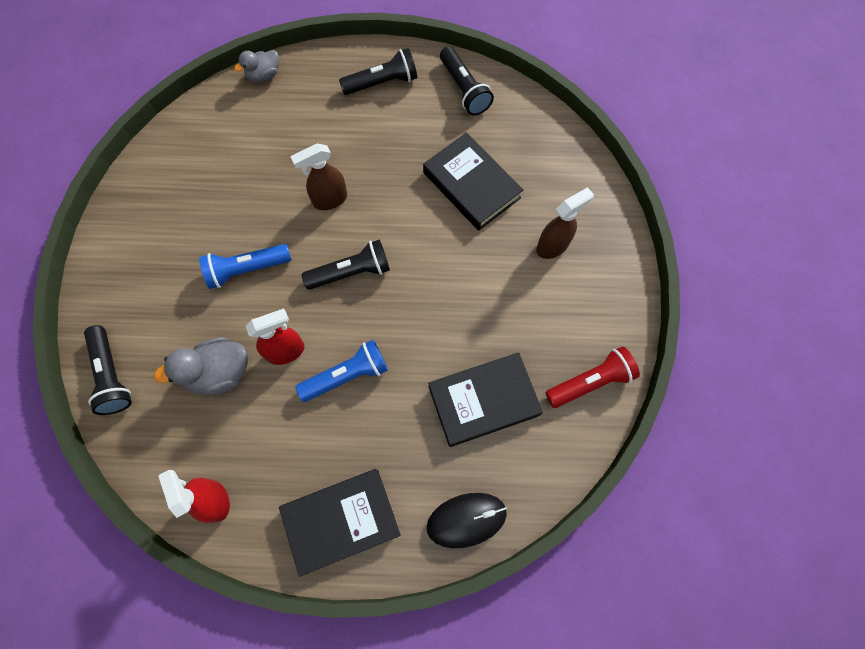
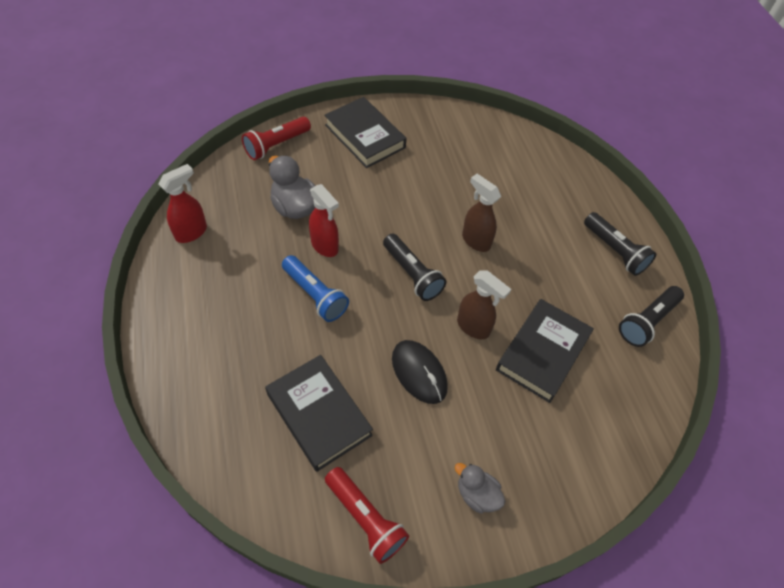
camera: 70 degrees right, 15 degrees down
black flashlight [84,325,132,415] -> red flashlight [242,117,311,160]
blue flashlight [199,244,291,289] -> none
grey duck [234,50,279,82] -> grey duck moved to [455,463,505,514]
black book [279,469,401,577] -> black book moved to [324,97,407,168]
black mouse [427,493,507,548] -> black mouse moved to [392,340,448,404]
brown spray bottle [536,187,594,259] -> brown spray bottle moved to [457,270,511,339]

